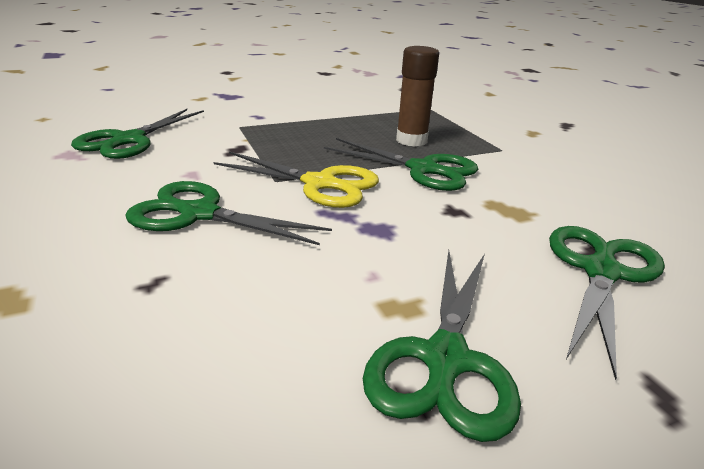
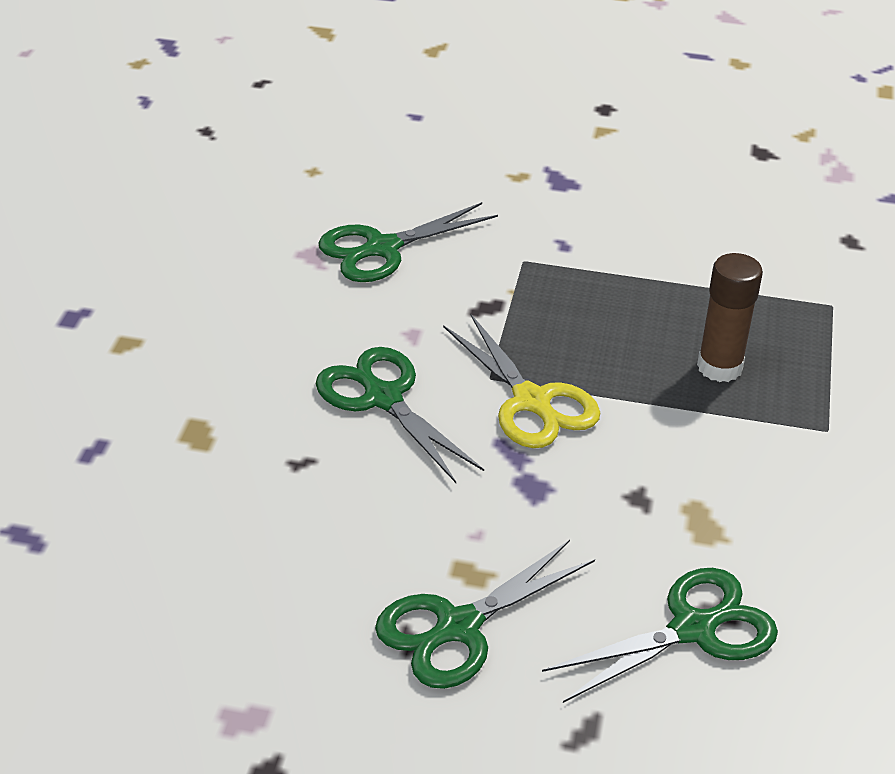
camera: 35 degrees right, 10 degrees up
green scissors [324,138,478,191] -> none

